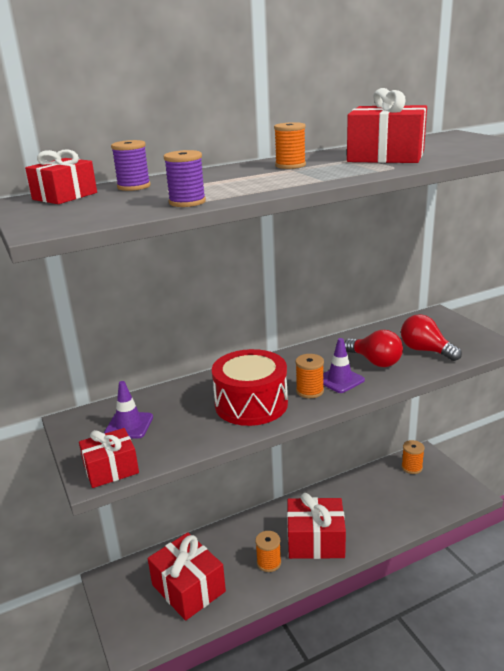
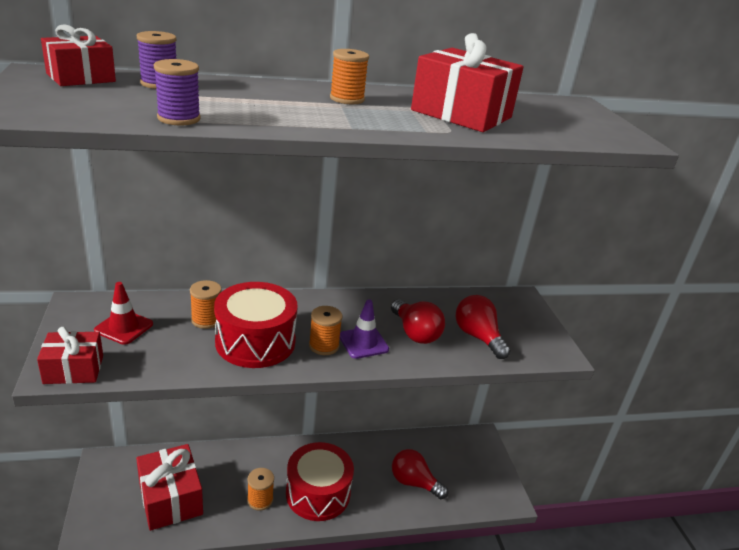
camera: 10 degrees right, 5 degrees up
purple traffic cone [104,381,153,439] -> red traffic cone [94,282,153,345]
red gift [287,493,346,559] -> red drum [286,442,354,521]
orange spool [402,440,425,474] -> orange spool moved to [190,280,222,329]
none -> red light bulb [392,449,448,499]

